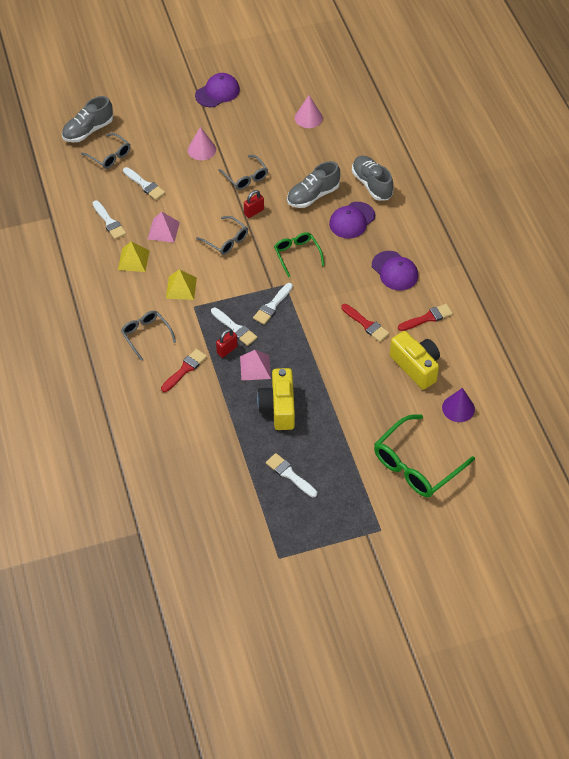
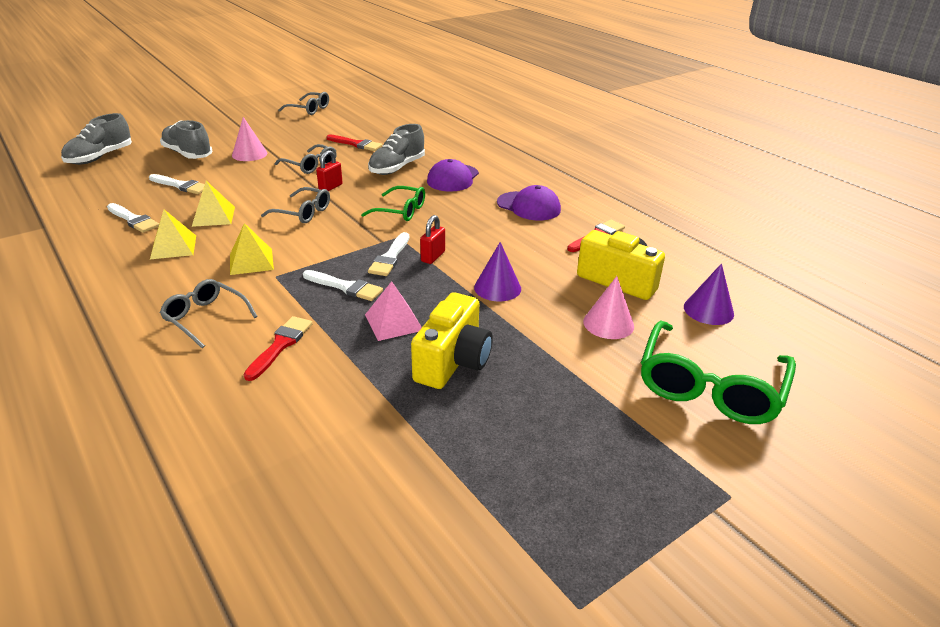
camera: 20 degrees left, 20 degrees down
grey glasses [81,133,131,169] -> grey glasses moved to [278,92,329,115]
pink pyramid [148,212,180,243] -> yellow pyramid [192,181,235,227]
purple cap [195,73,240,107] -> none
red padlock [216,329,238,358] -> red padlock moved to [420,215,445,264]
yellow camera [257,368,295,430] -> yellow camera turned 135 degrees counterclockwise [411,292,493,389]
white brush [266,453,317,497] -> none
green glasses [274,232,325,277] -> green glasses turned 150 degrees clockwise [361,186,425,221]
pink cone [295,95,323,128] -> pink cone moved to [583,276,634,339]
red brush [341,304,390,342] -> red brush moved to [326,135,382,151]
grey shoe [352,156,393,201] -> grey shoe moved to [160,120,212,159]
none -> purple cone [474,242,521,301]

